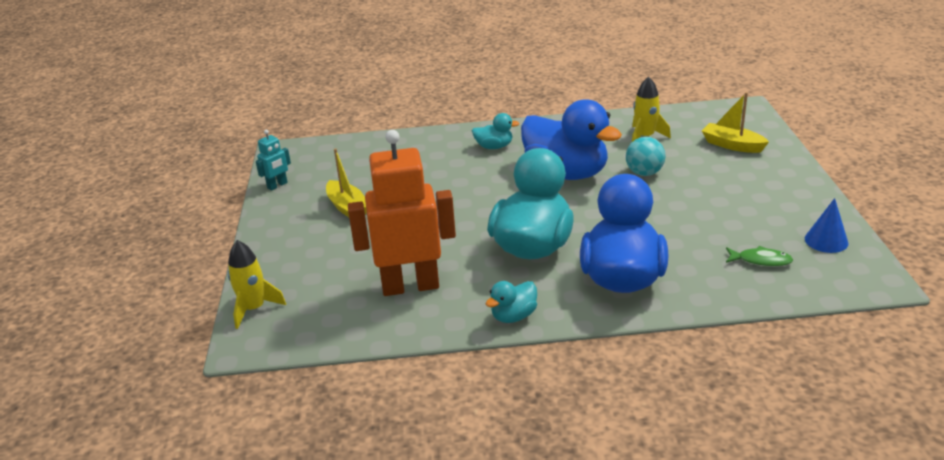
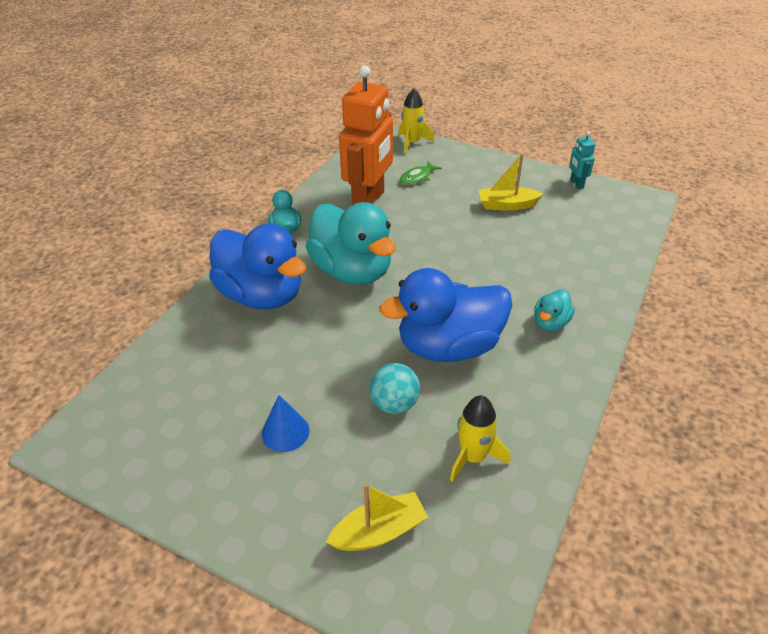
camera: 120 degrees right, 10 degrees up
green fish [726,246,793,267] -> green fish moved to [400,161,442,185]
blue cone [805,198,849,253] -> blue cone moved to [262,395,310,452]

